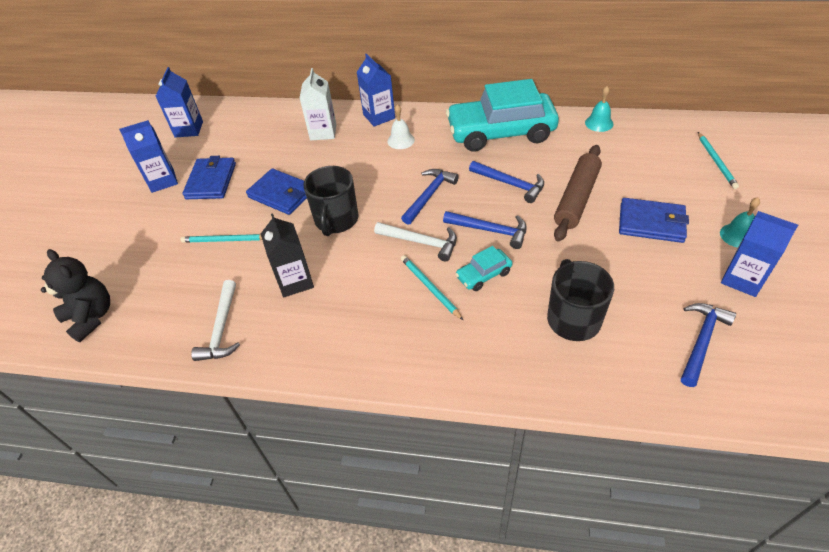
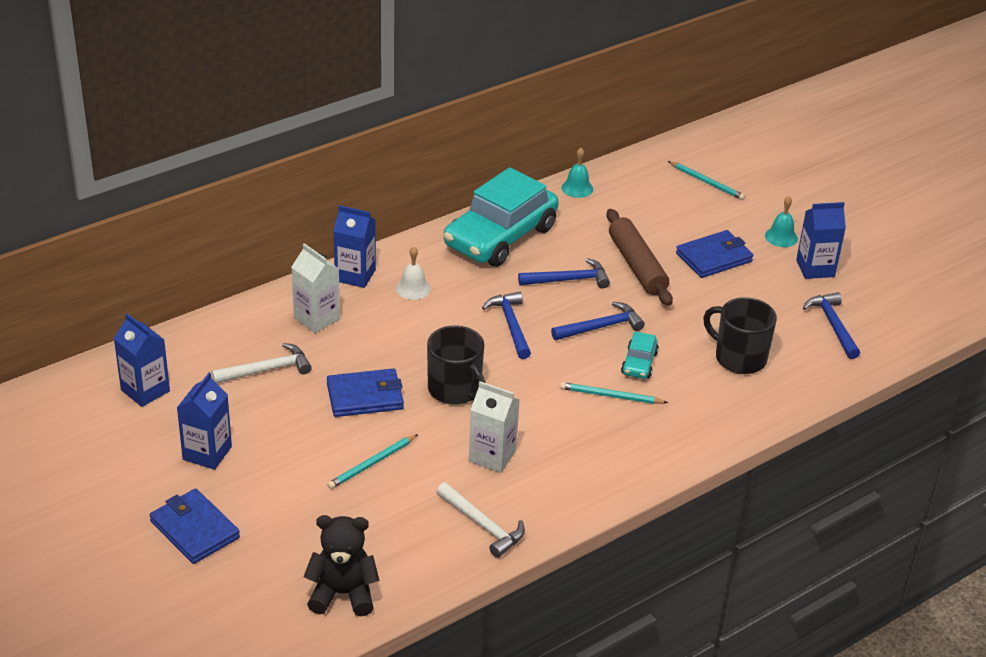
camera: 50 degrees left, 10 degrees down
blue wallet [182,156,236,199] -> blue wallet moved to [150,489,240,564]
black carton [261,213,314,297] -> white carton [469,381,520,473]
white hammer [374,222,457,262] -> white hammer moved to [212,343,312,383]

